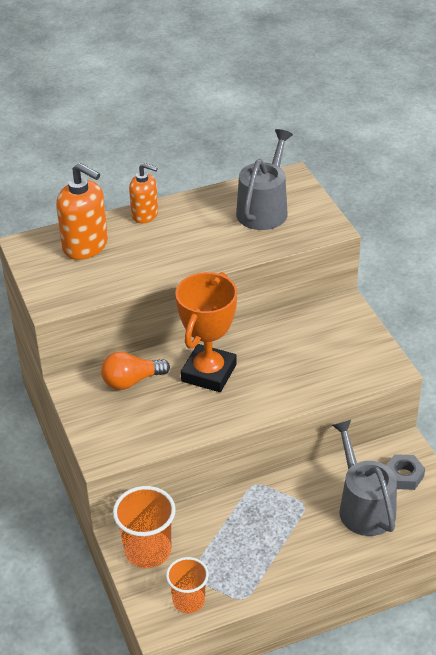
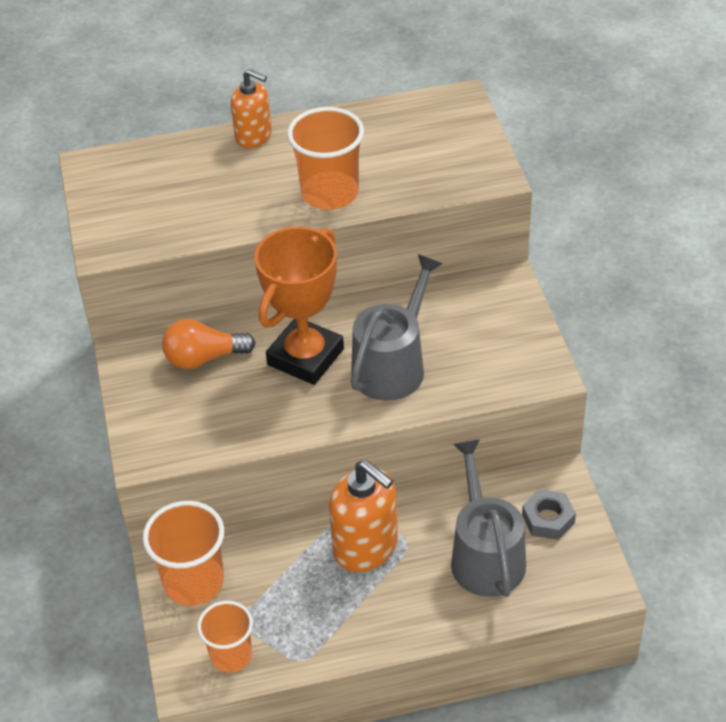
camera: 10 degrees right, 5 degrees up
orange soap dispenser [56,163,108,260] -> orange soap dispenser moved to [329,460,398,572]
grey watering can [236,129,293,230] -> grey watering can moved to [350,254,442,401]
none -> orange cup [287,107,364,210]

